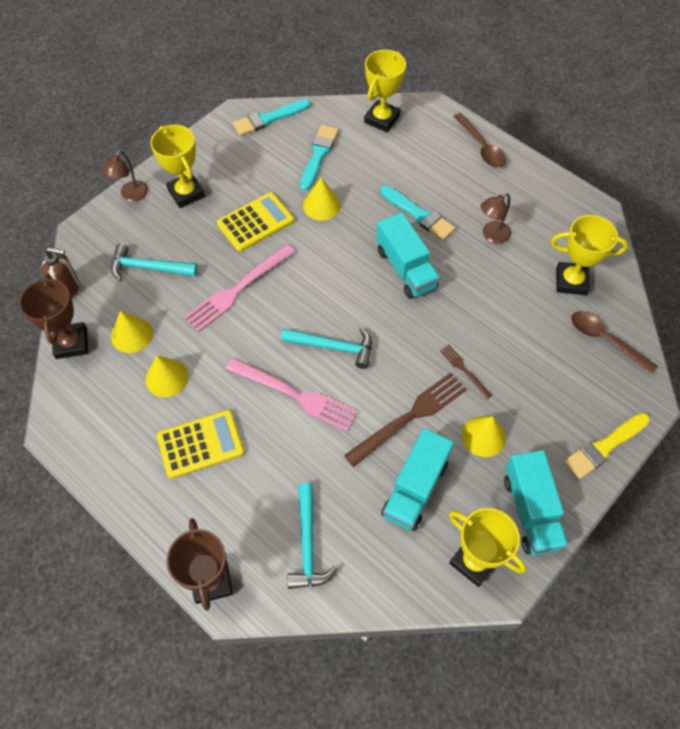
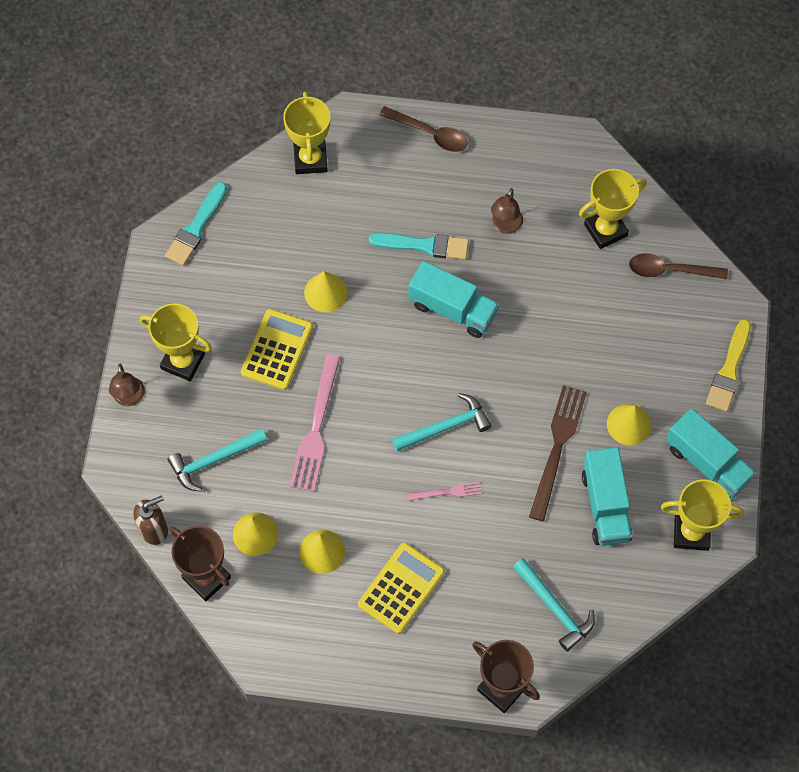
camera: 35 degrees left, 5 degrees up
pink fork [226,358,358,432] -> pink fork [407,482,482,501], size x0.50
turquoise brush [300,125,339,191] -> none
brown fork [440,345,492,399] -> none

